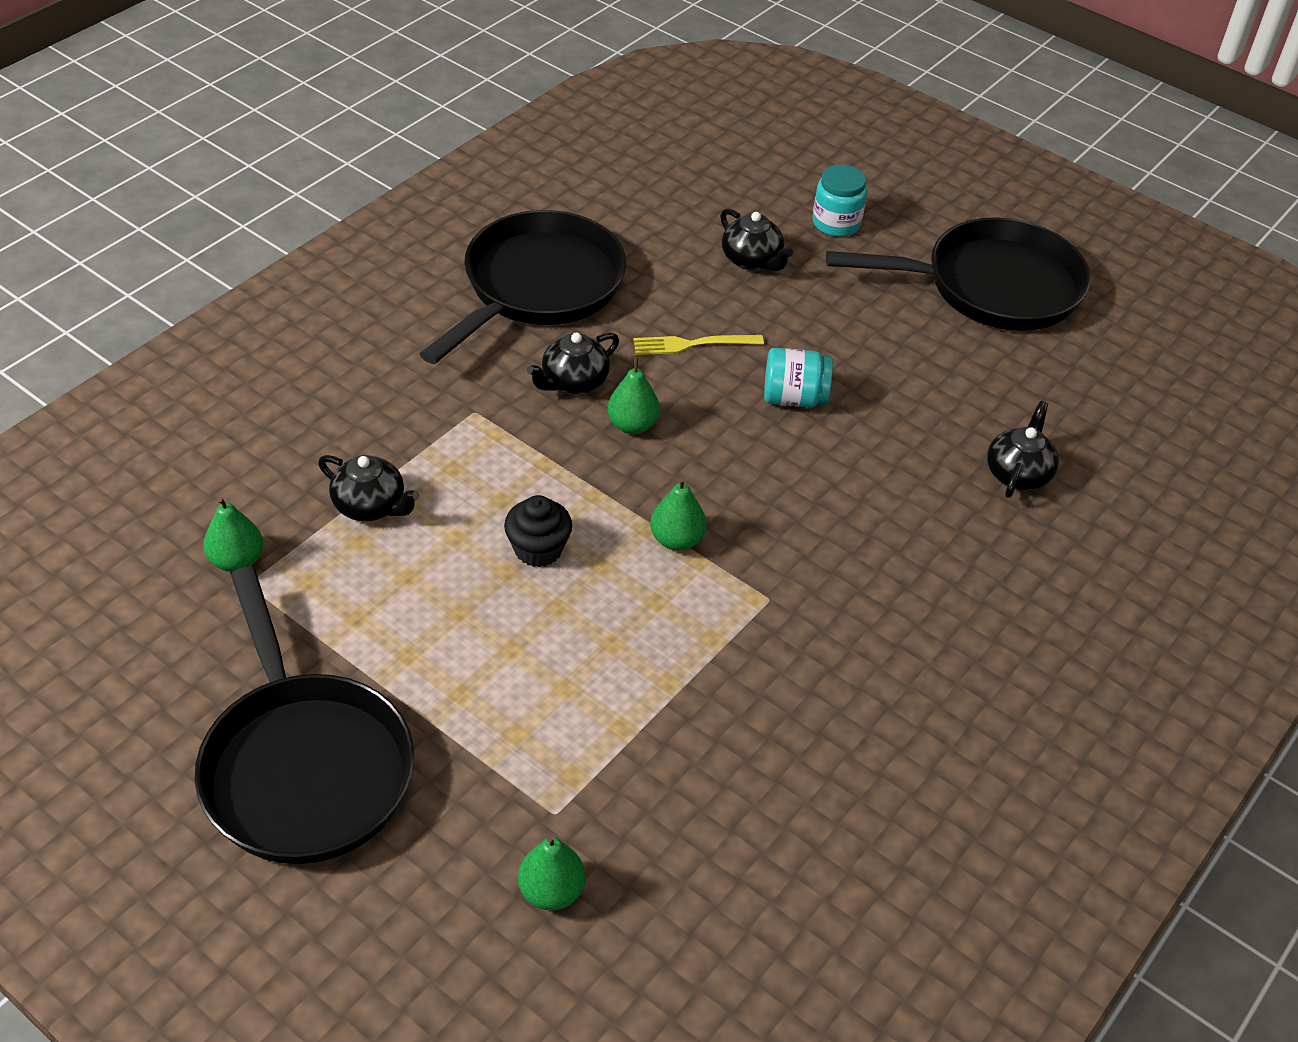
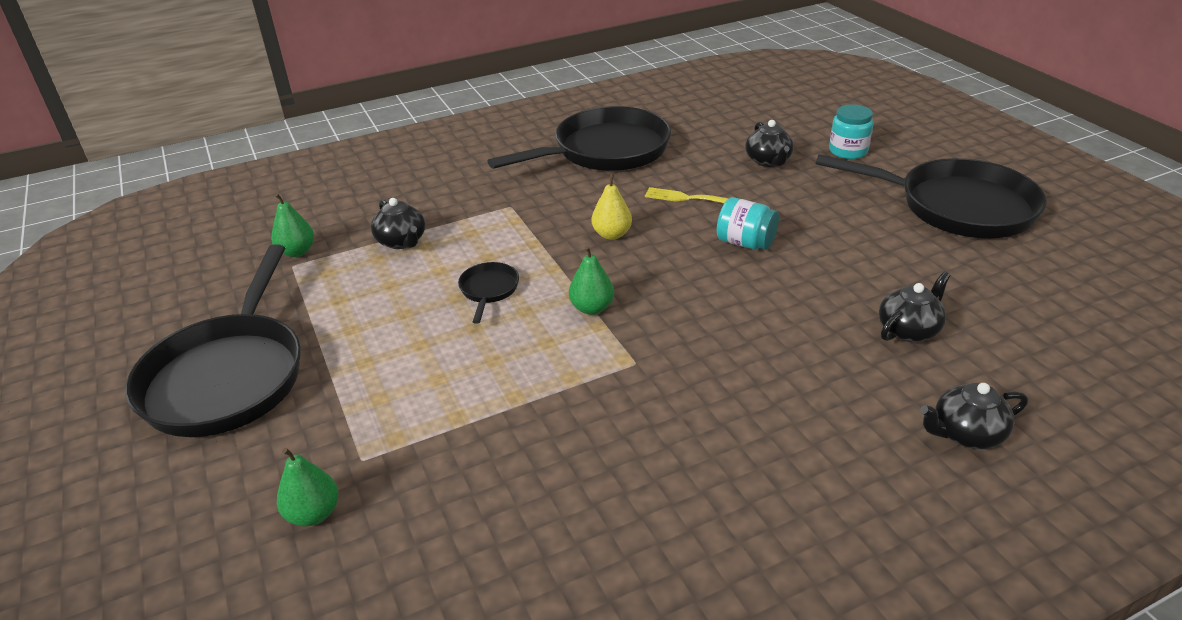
camera: 30 degrees right, 10 degrees down
black cupcake [504,495,572,567] -> black pan [458,262,519,324]
black teapot [527,332,619,394] -> black teapot moved to [920,383,1028,449]
green pear [607,357,660,434] -> yellow pear [591,174,632,240]

